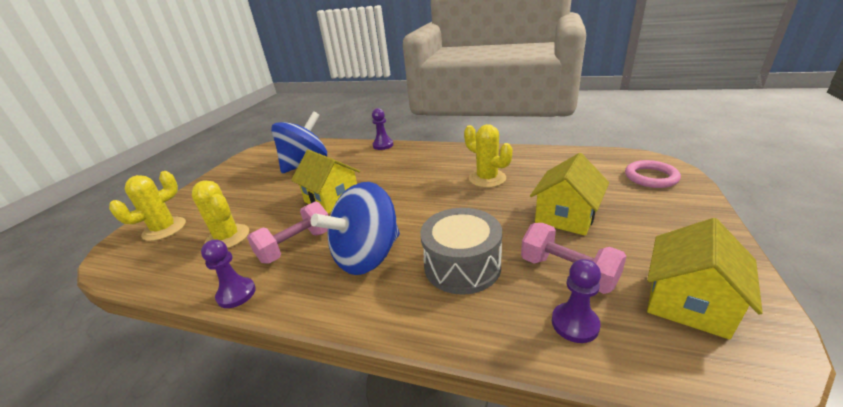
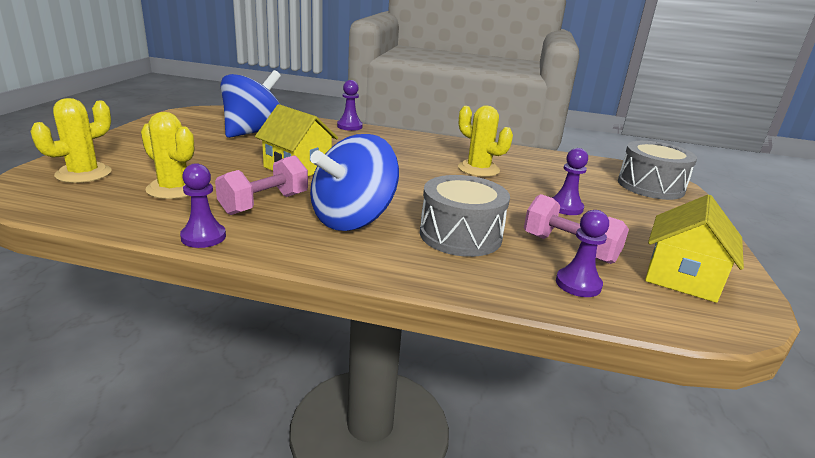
camera: 10 degrees left, 5 degrees down
yellow house [530,153,609,236] -> purple pawn [552,148,588,215]
pink ring [625,160,681,188] -> grey drum [618,141,697,200]

